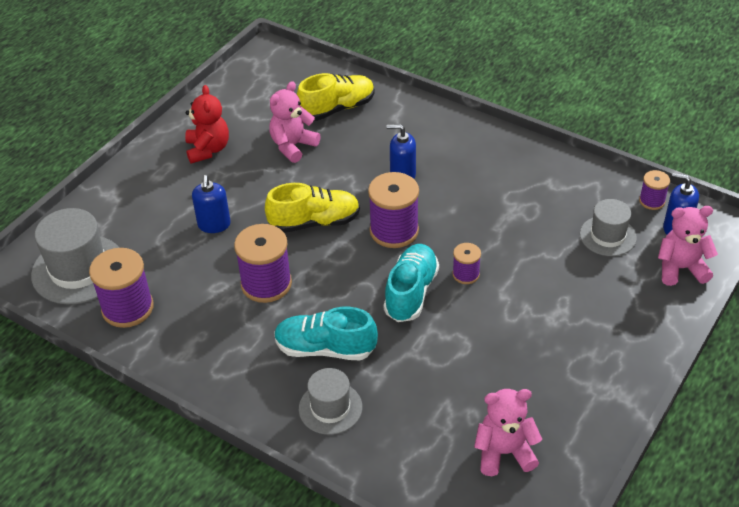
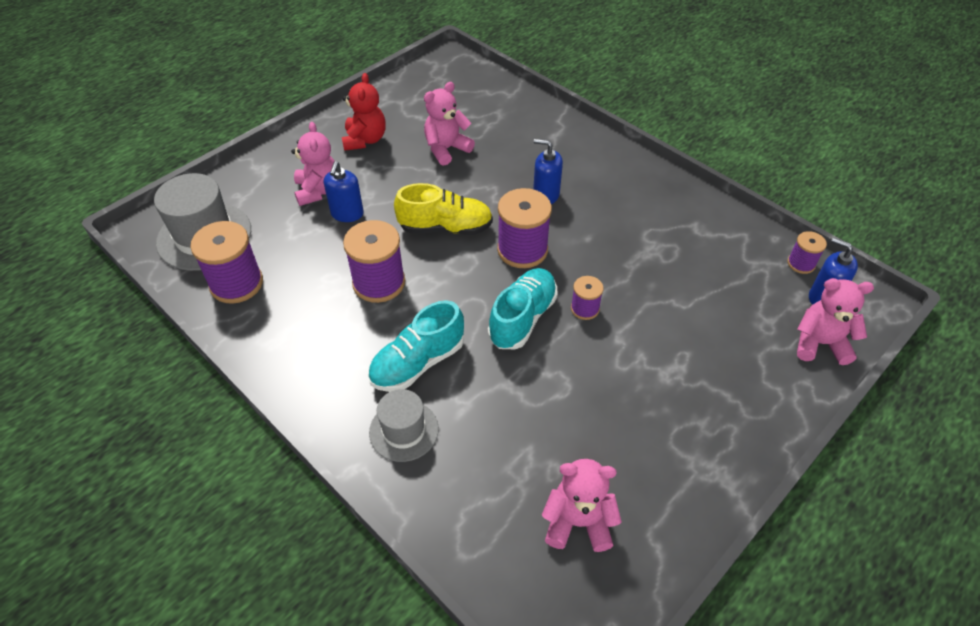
camera: 10 degrees right, 5 degrees up
turquoise shoe [274,307,378,360] -> turquoise shoe turned 60 degrees counterclockwise [368,300,464,392]
yellow shoe [297,73,374,121] -> none
grey hat [580,199,637,256] -> none
none -> pink teddy bear [291,122,335,206]

